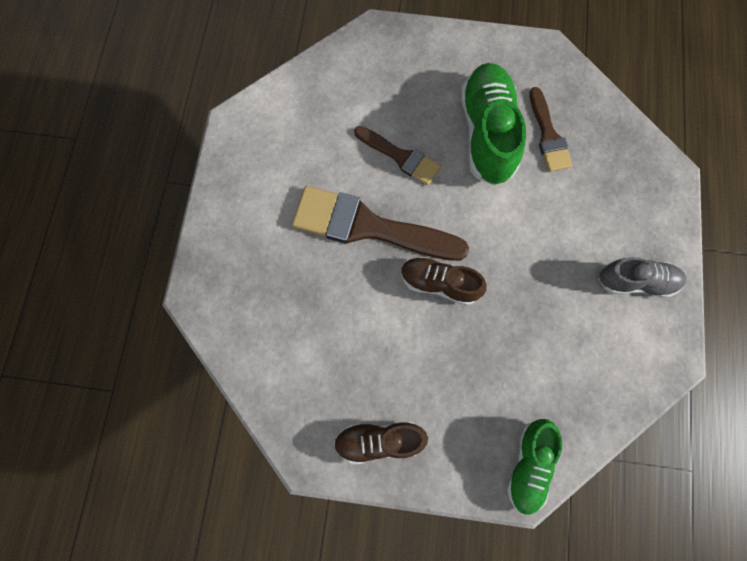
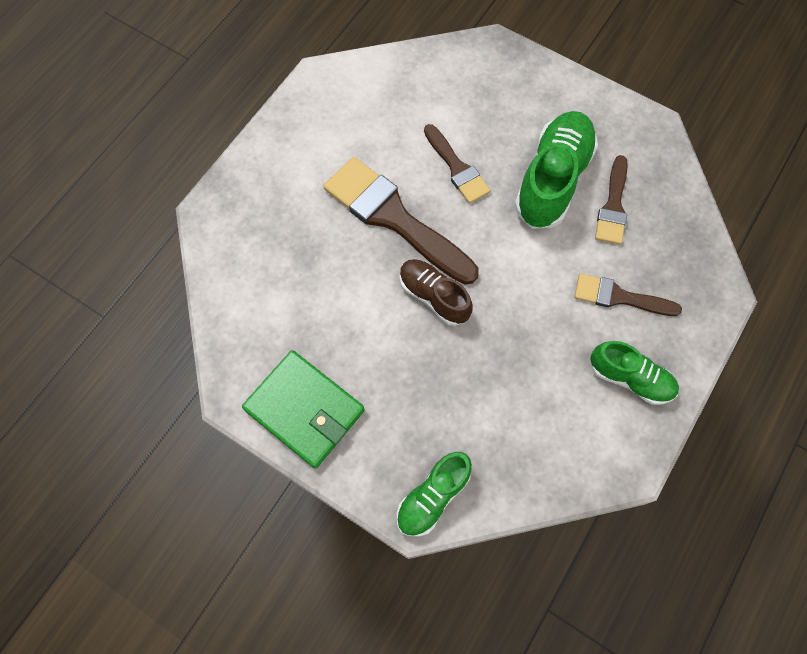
camera: 25 degrees right, 5 degrees down
brown shoe [334,422,428,464] -> green wallet [242,350,365,468]
grey shoe [599,257,687,298] -> green shoe [590,341,679,405]
none -> brown brush [574,273,682,316]

